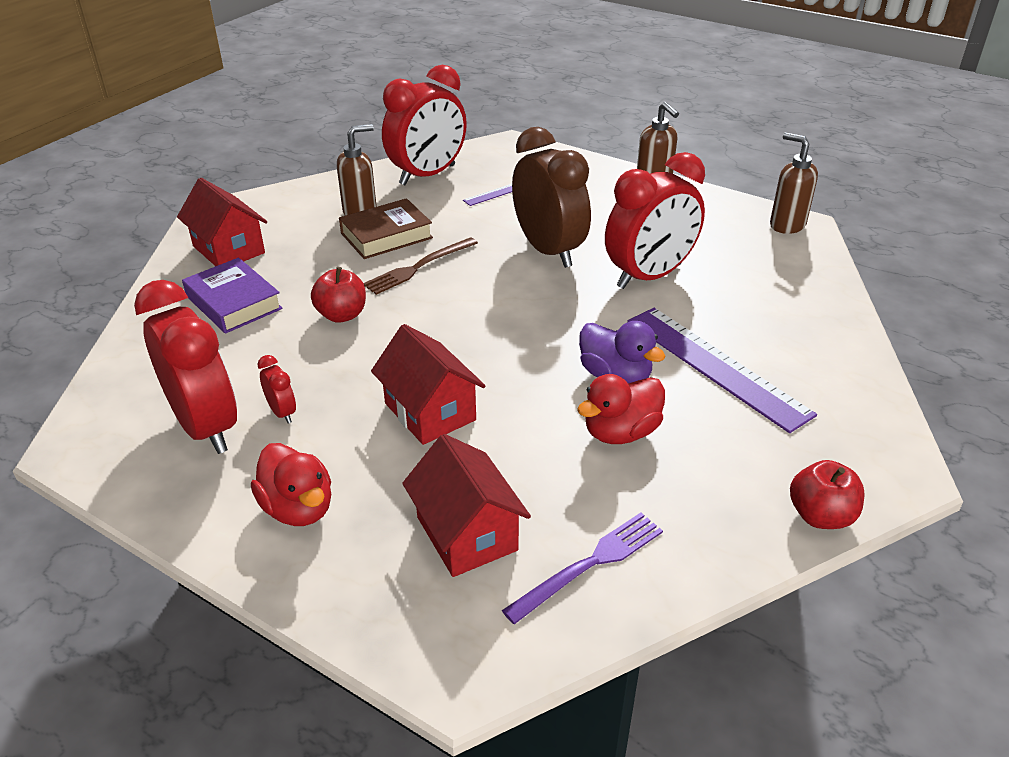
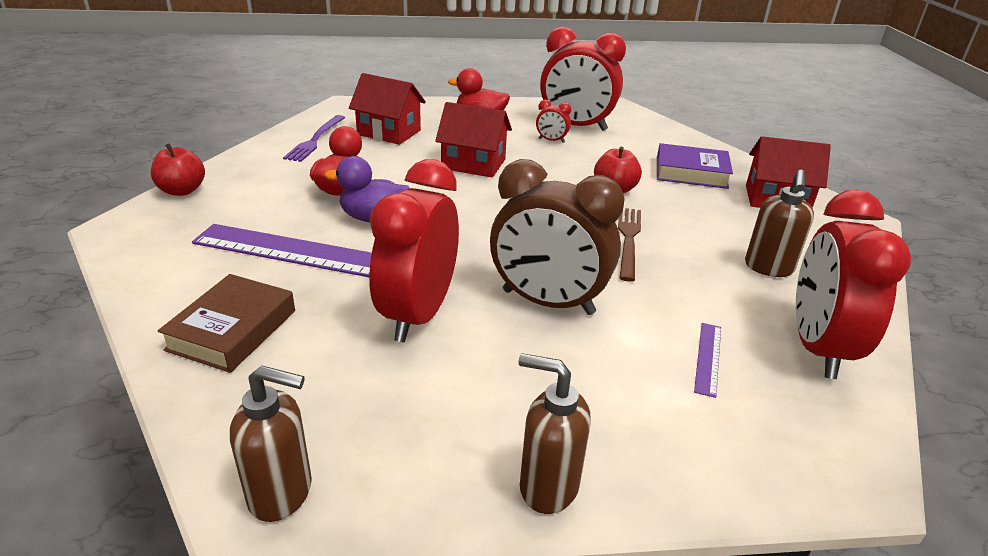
camera: 140 degrees right, 5 degrees down
brown book [339,198,433,259] -> brown book moved to [158,274,295,373]

